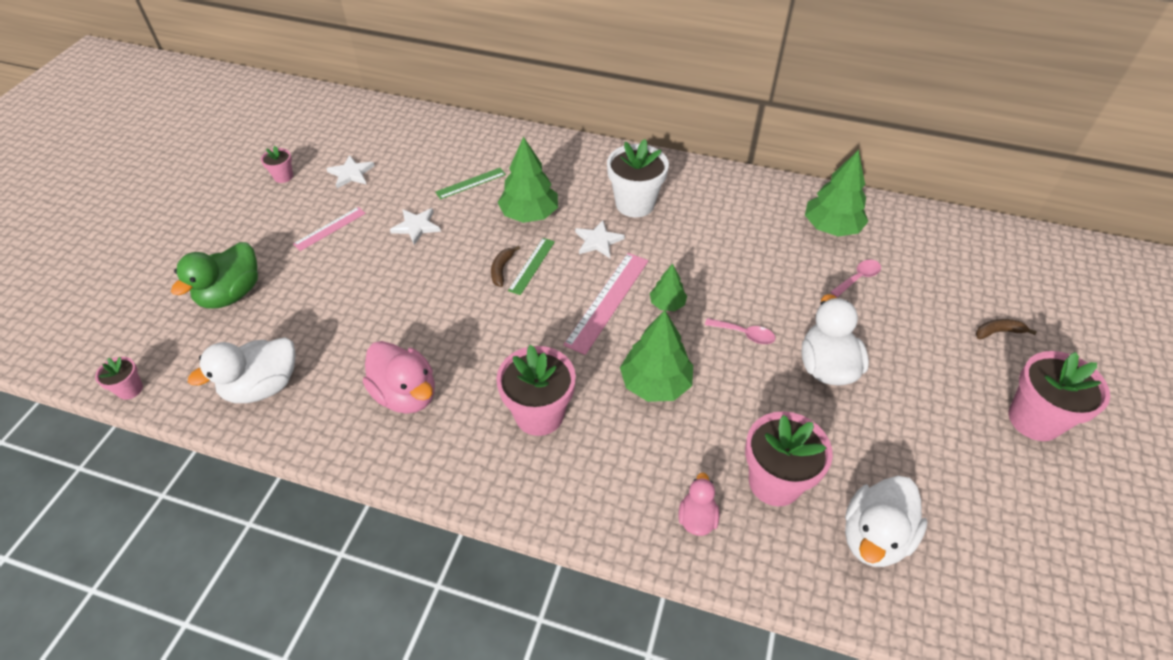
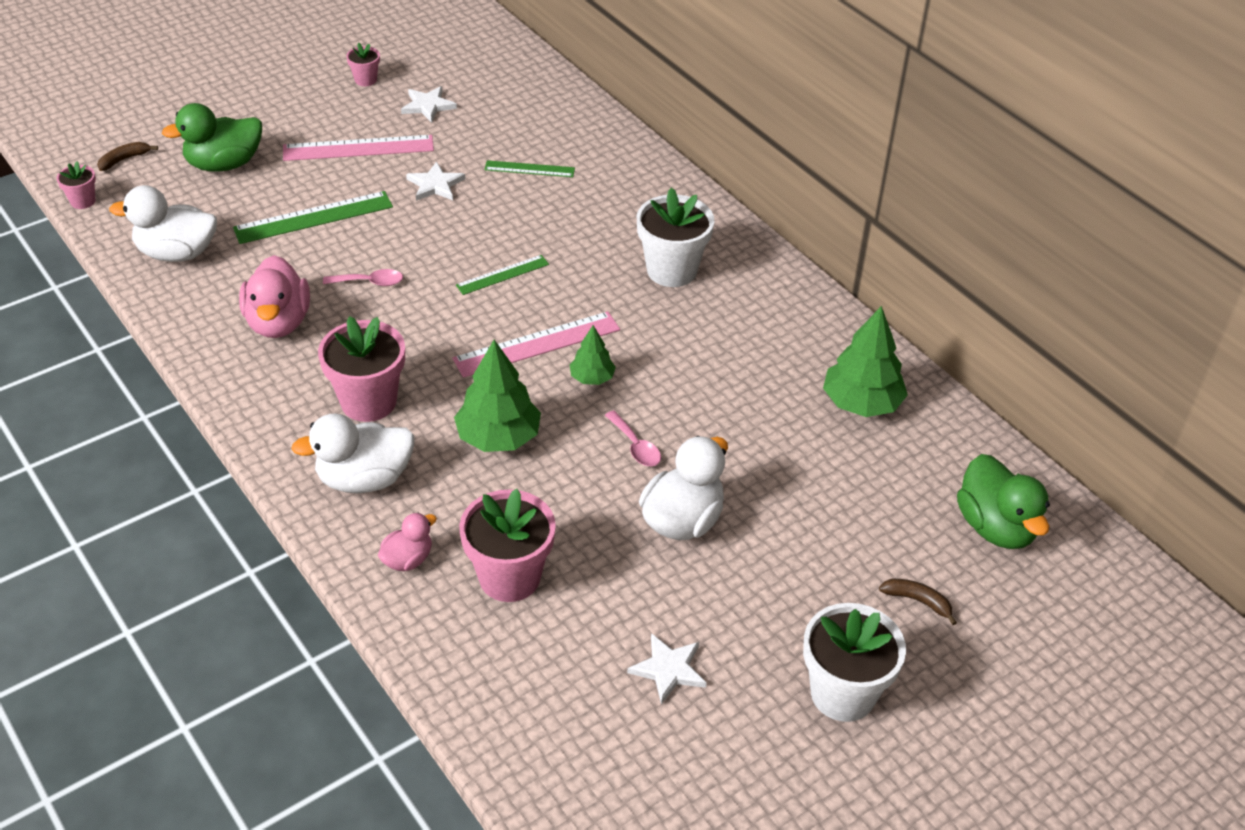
camera: 35 degrees right, 5 degrees down
pink ruler [293,207,366,251] -> pink ruler [283,135,434,161], size x1.68
brown banana [491,246,520,287] -> brown banana moved to [97,142,158,171]
green tree [497,136,558,223] -> none
white star [575,220,625,258] -> white star moved to [627,633,707,704]
pink spoon [831,260,881,297] -> pink spoon moved to [323,269,403,286]
white duck [845,476,927,567] -> white duck moved to [291,413,415,493]
pink flower pot [1009,351,1110,441] -> white flower pot [803,603,906,722]
none -> green ruler [233,191,393,244]
none -> green duck [957,454,1050,549]

